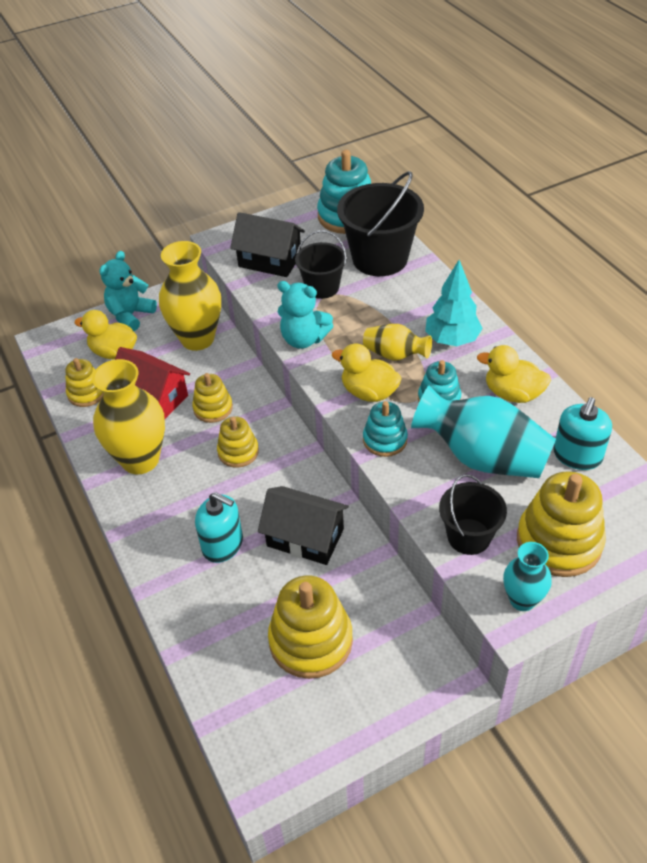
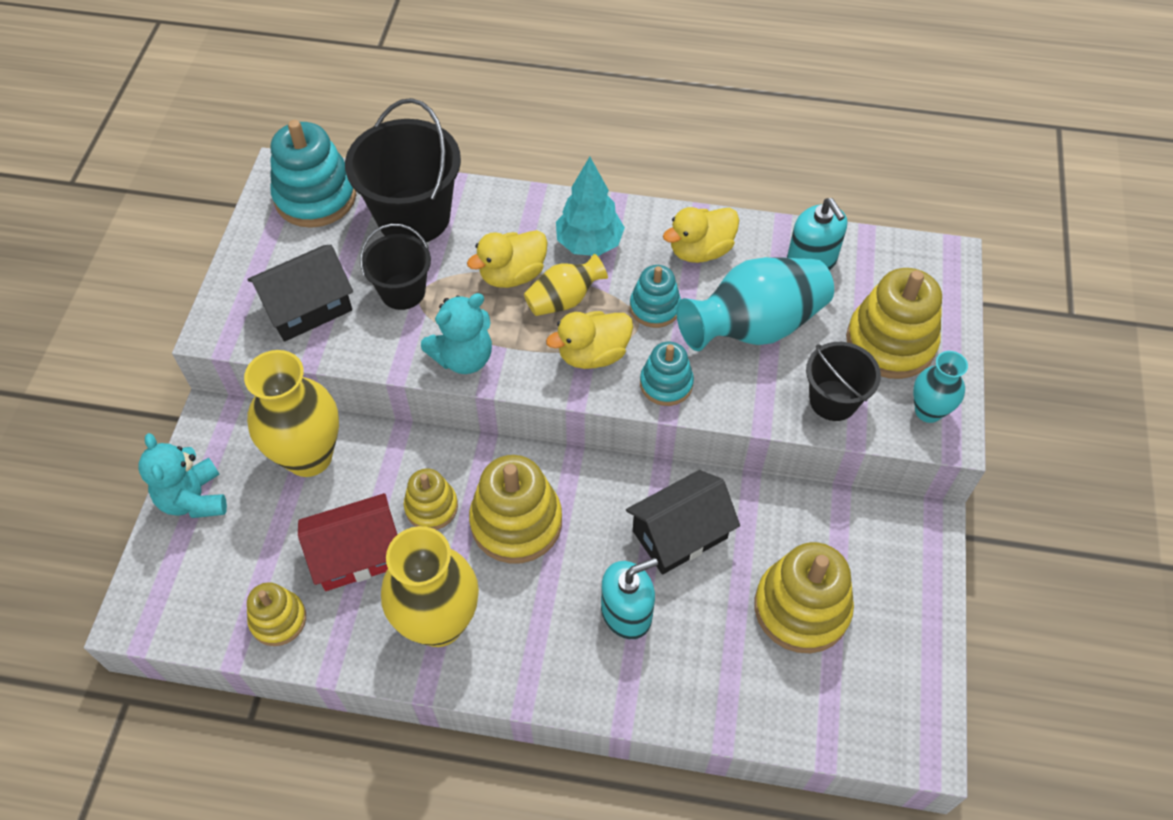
camera: 55 degrees left, 10 degrees up
yellow duck [75,310,137,359] -> yellow duck moved to [467,230,548,288]
yellow stacking toy [217,416,259,468] -> yellow stacking toy [469,455,562,563], size x1.72

